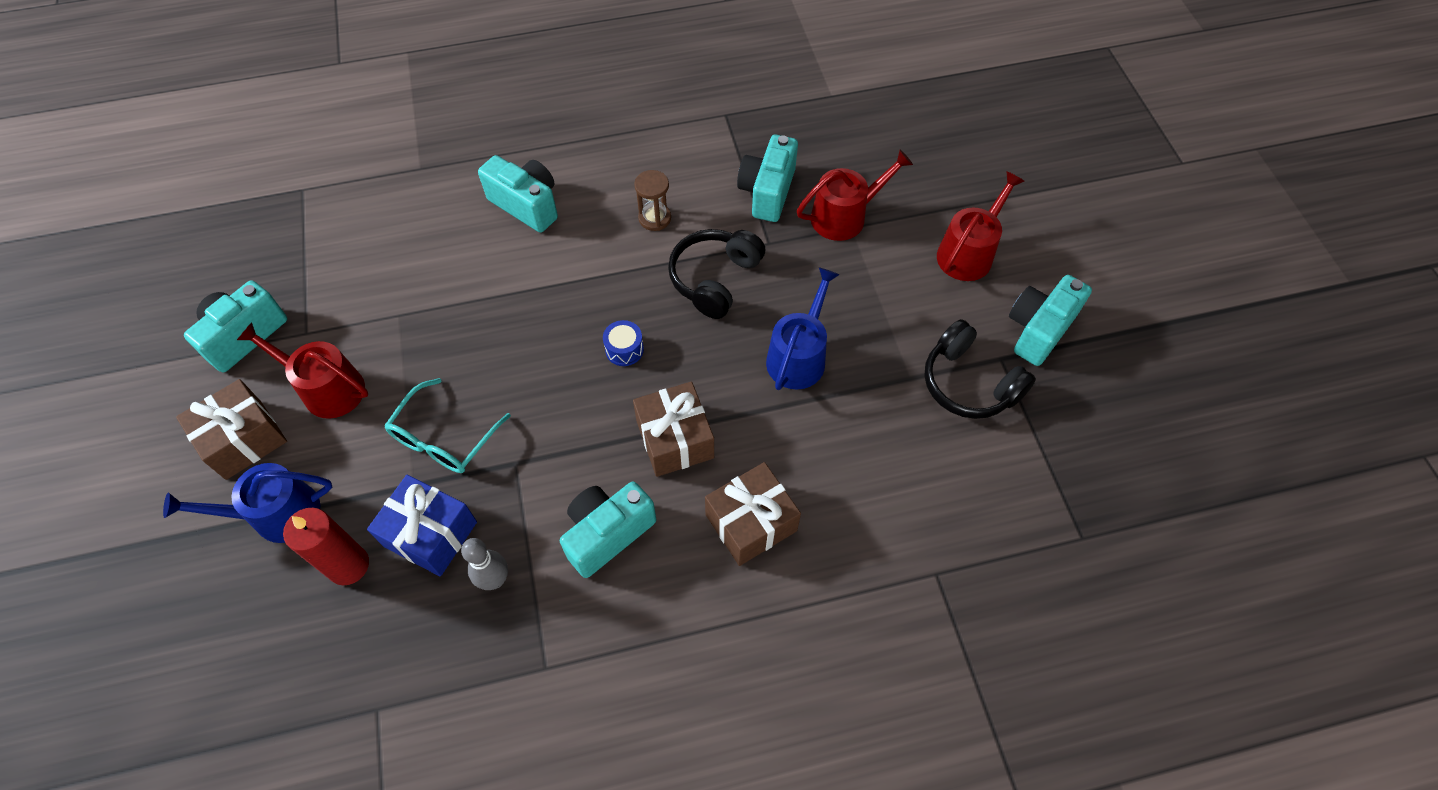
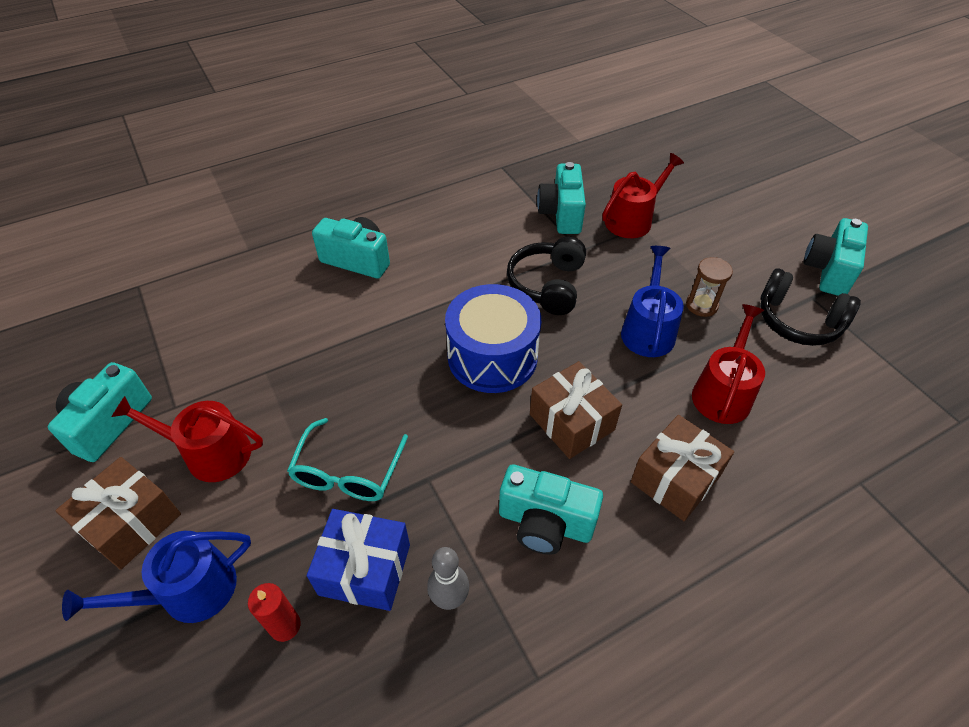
camera: 15 degrees left, 10 degrees down
red candle [283,508,369,585] -> red candle [248,583,301,642], size x0.66
turquoise camera [560,482,656,578] -> turquoise camera turned 105 degrees counterclockwise [499,465,603,555]
blue drum [603,320,644,366] -> blue drum [445,284,541,393], size x2.48
brown hourglass [634,170,671,231] -> brown hourglass moved to [686,257,733,317]
red watering can [937,171,1025,281] -> red watering can moved to [692,304,765,424]

